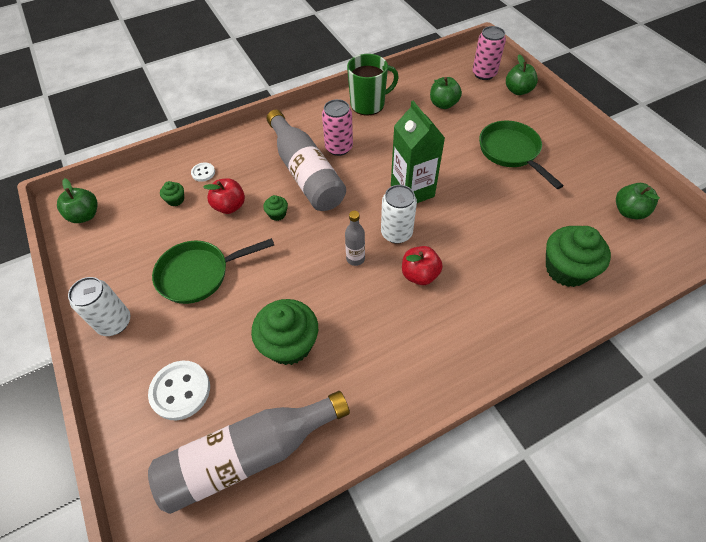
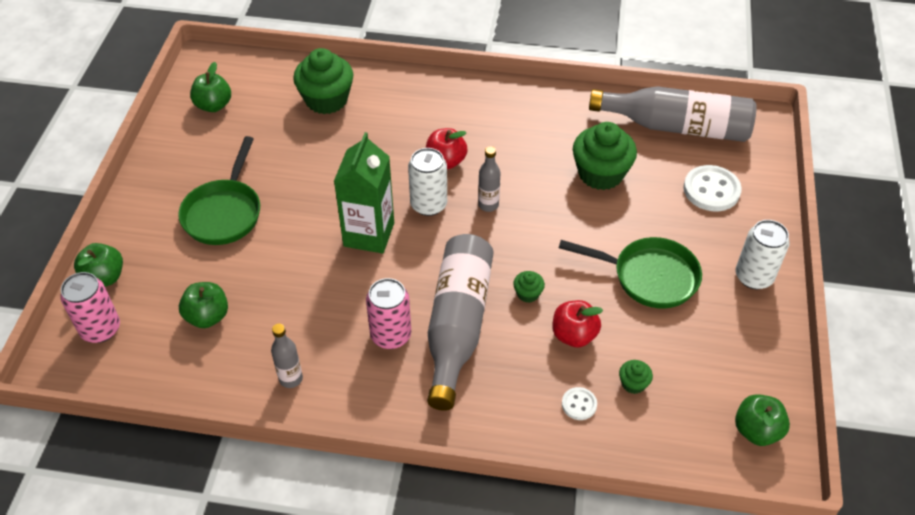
camera: 145 degrees left, 5 degrees down
green mug [347,54,399,115] -> grey bottle [271,324,303,388]

